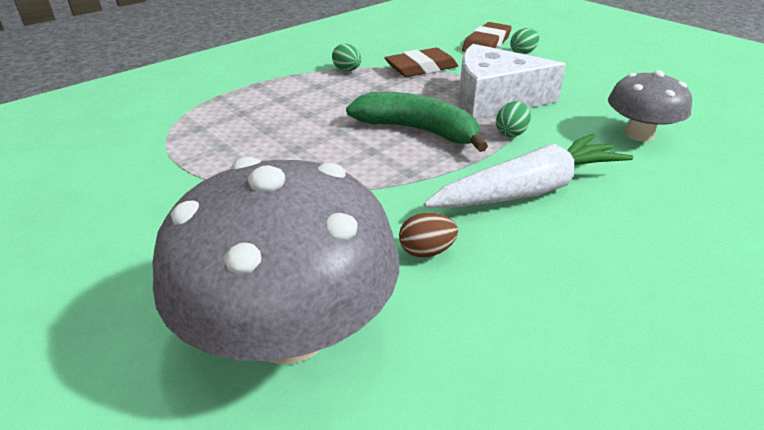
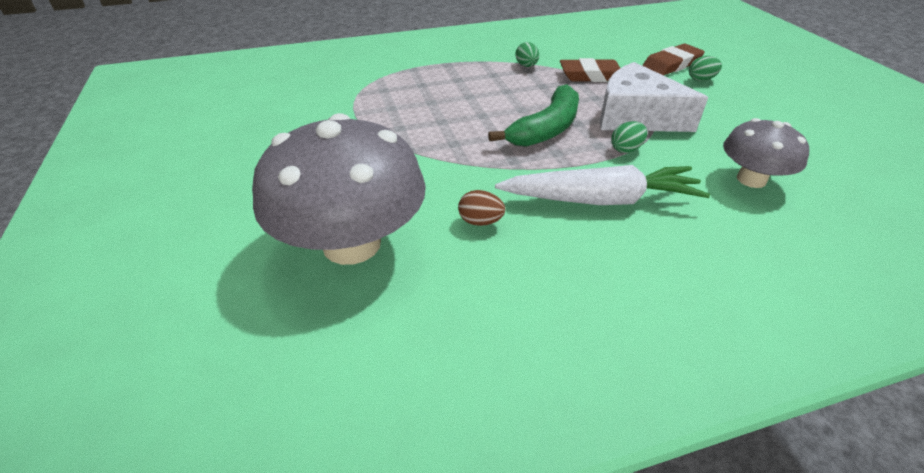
camera: 25 degrees right, 5 degrees up
green banana [346,91,488,152] -> green banana turned 75 degrees clockwise [488,84,579,147]

